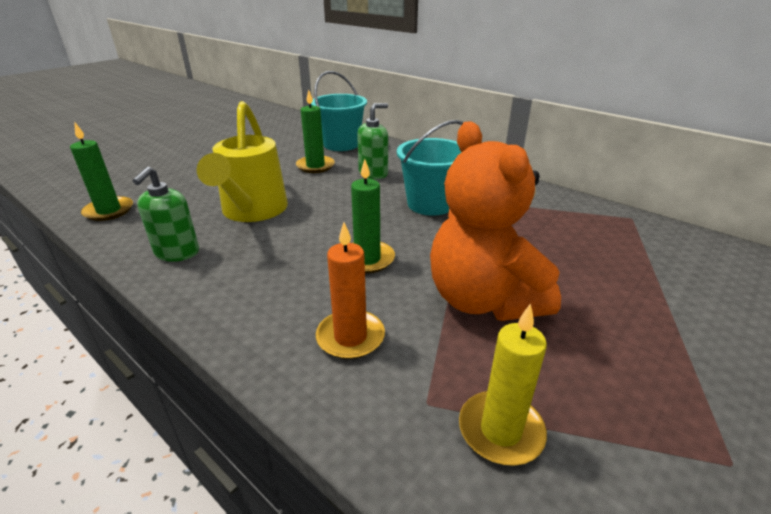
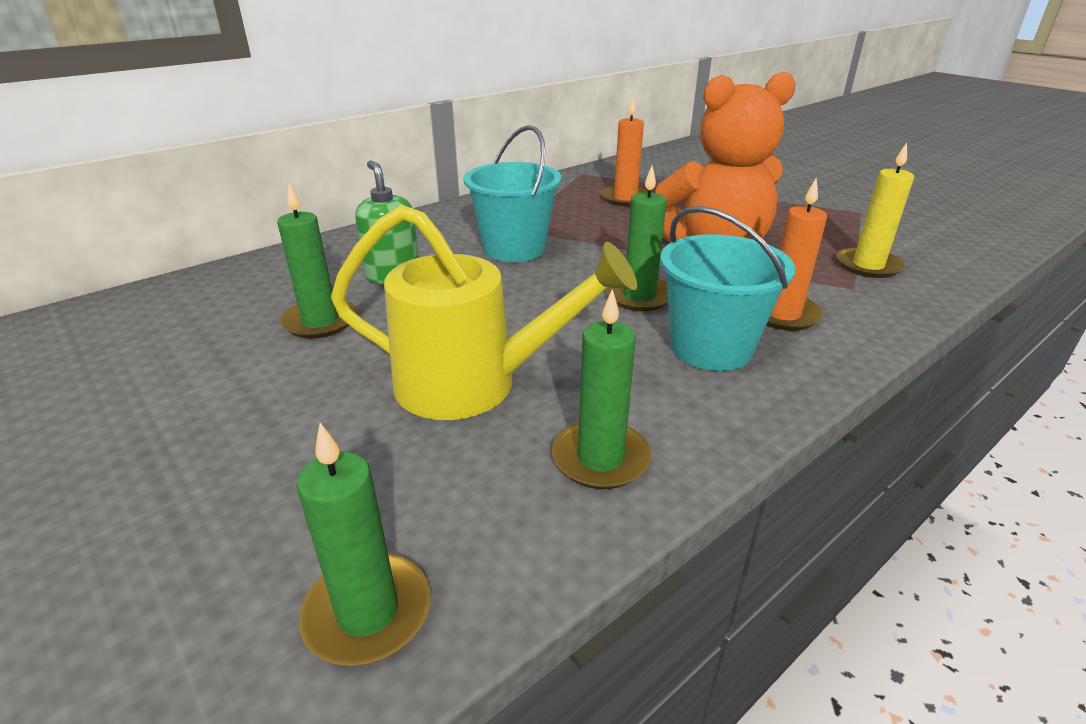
camera: 80 degrees left, 0 degrees up
green soap dispenser [133,166,199,262] -> green candle [552,289,651,489]
turquoise bucket [311,71,367,151] -> turquoise bucket moved to [660,206,795,371]
none -> orange candle [601,97,648,207]

